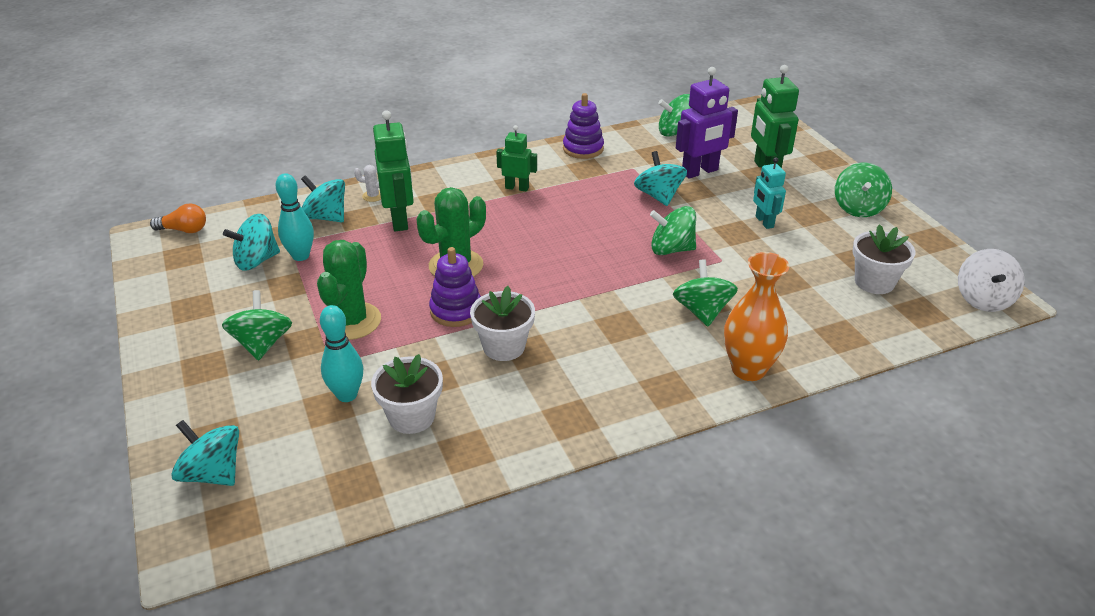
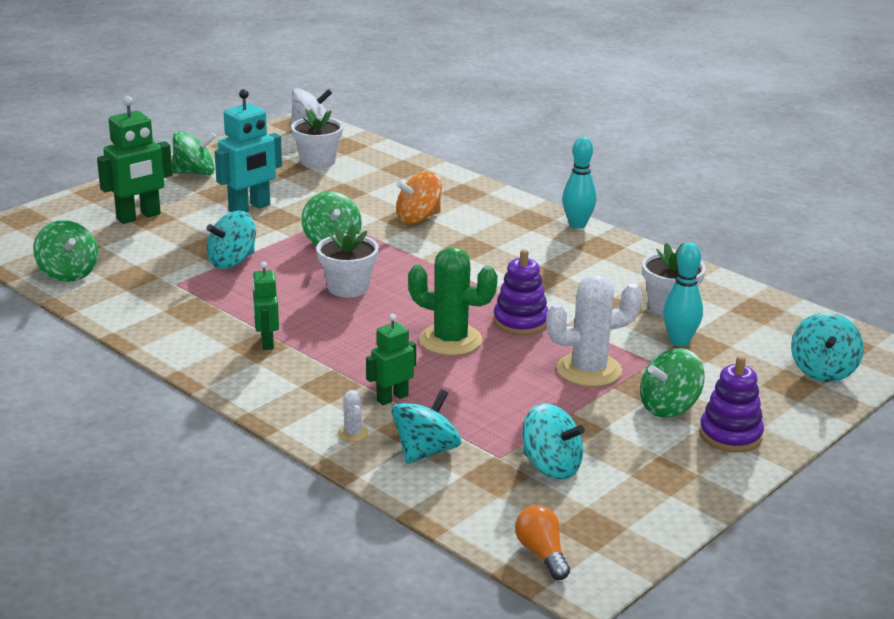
camera: 115 degrees left, 10 degrees down
turquoise bowling pin [276,173,314,261] -> turquoise bowling pin moved to [562,137,597,229]
turquoise spinning top [301,175,345,222] -> turquoise spinning top turned 150 degrees counterclockwise [391,389,462,464]
green cactus [317,240,381,340] -> white cactus [546,275,642,387]
green robot [373,110,414,231] -> green robot [366,314,416,405], size x0.61
white flower pot [470,286,535,361] -> white flower pot moved to [316,224,379,298]
purple stacking toy [563,93,604,159] -> purple stacking toy moved to [699,356,764,452]
green spinning top [673,259,738,326] -> orange spinning top [396,171,442,224]
purple robot [676,67,738,179] -> none
orange vase [724,252,790,381] -> none
turquoise robot [753,157,786,229] -> turquoise robot [215,89,282,213], size x1.64

